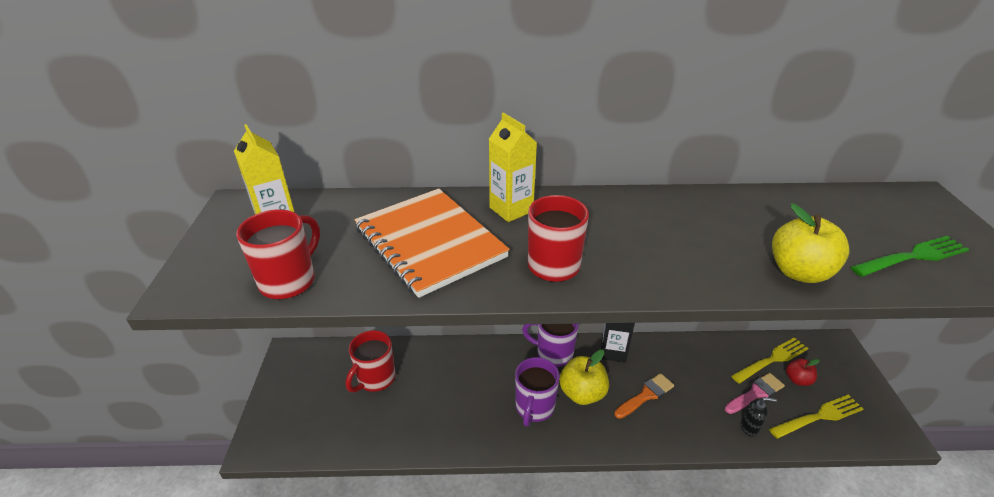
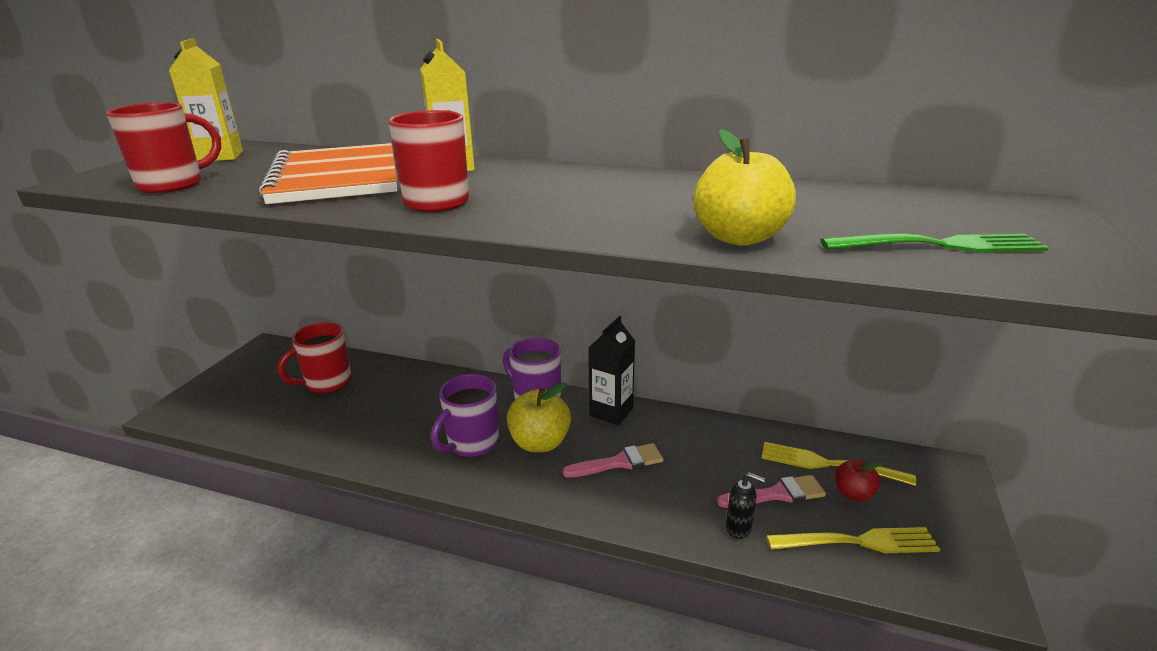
camera: 20 degrees right, 10 degrees down
orange brush [614,373,674,419] -> pink brush [563,443,663,478]
yellow fork [731,337,809,384] -> yellow fork turned 150 degrees counterclockwise [761,442,916,486]

